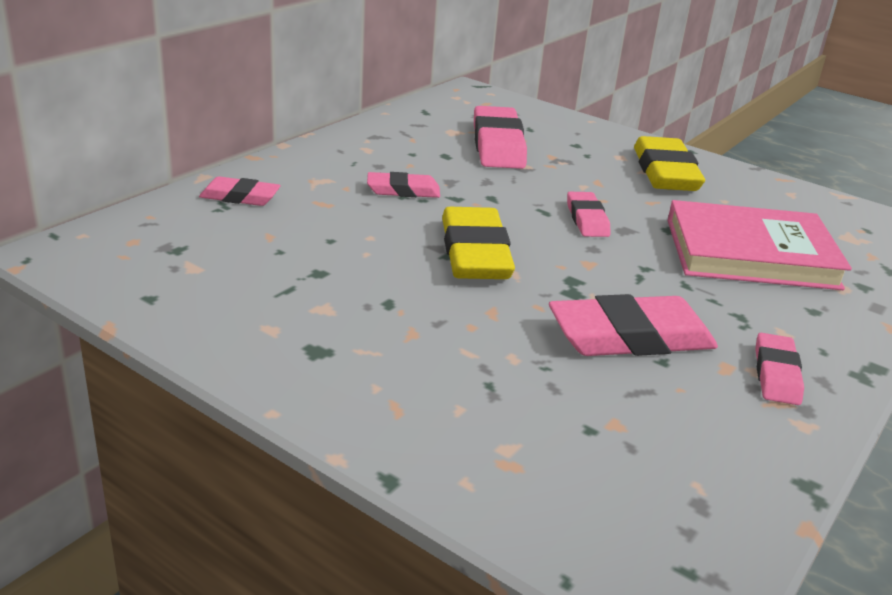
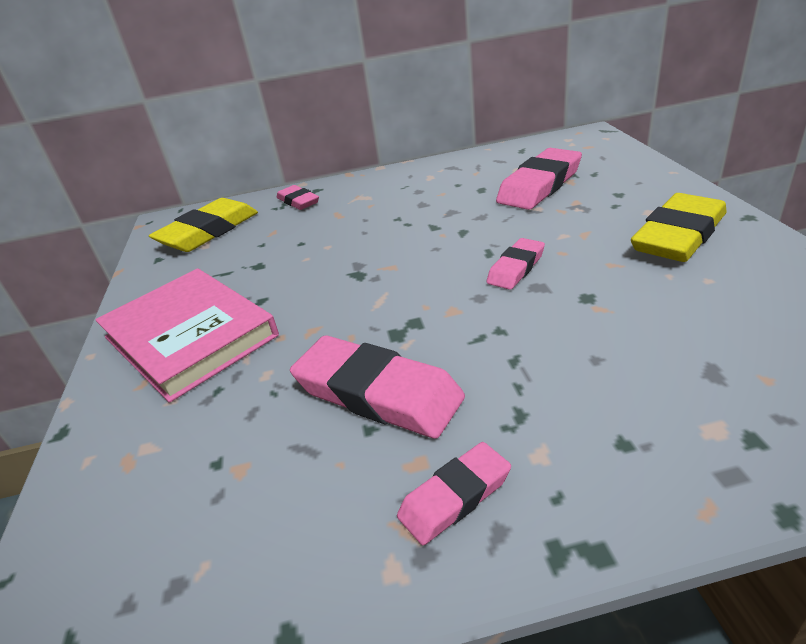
camera: 50 degrees right, 5 degrees up
pink eraser [367,172,440,198] -> none
yellow eraser [442,207,515,279] -> yellow eraser moved to [149,198,258,252]
pink book [667,200,852,290] -> pink book moved to [95,268,279,403]

